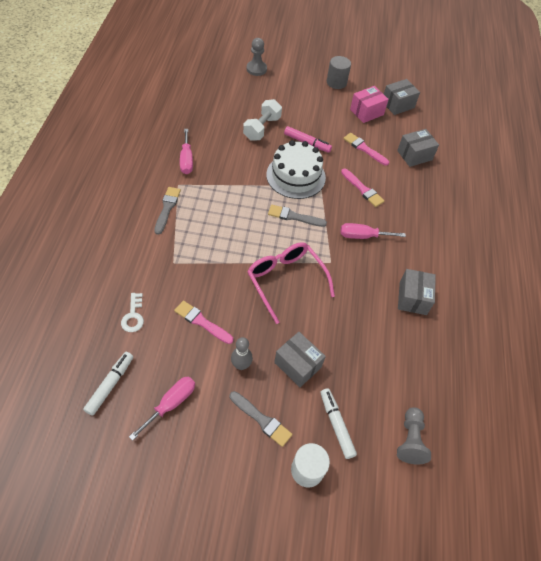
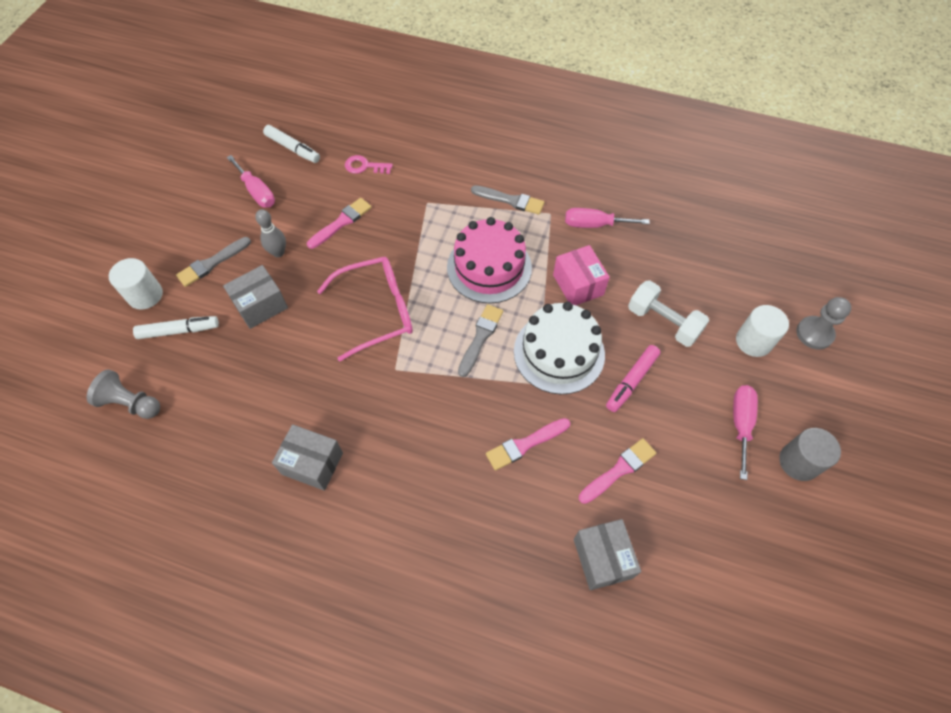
camera: 105 degrees right, 5 degrees up
white key [121,293,144,332] -> pink key [345,155,393,174]
pink screwdriver [340,223,406,239] -> pink screwdriver moved to [733,385,758,480]
pink box [350,86,389,123] -> pink box moved to [553,245,610,305]
grey box [384,79,420,115] -> none
none -> pink cake [447,217,532,303]
none -> white cylinder [736,305,789,357]

